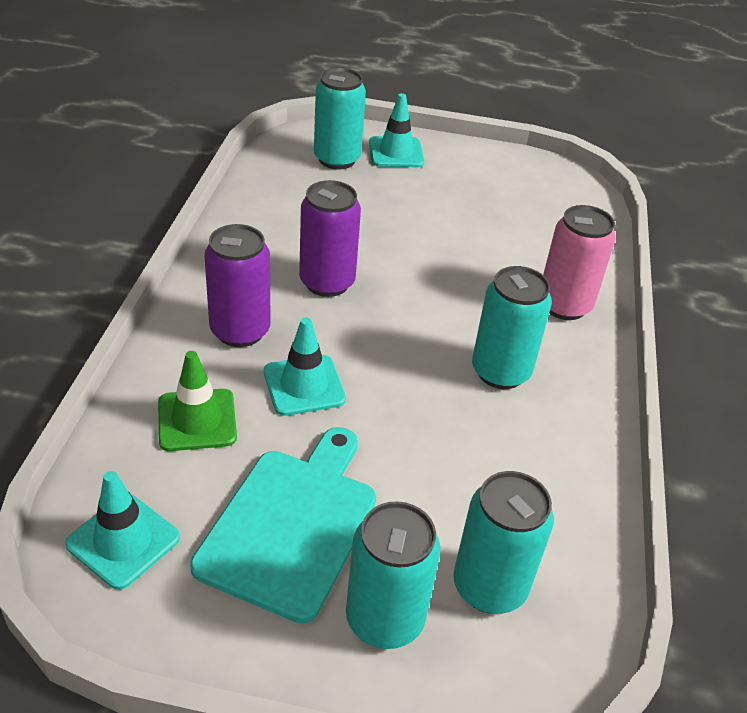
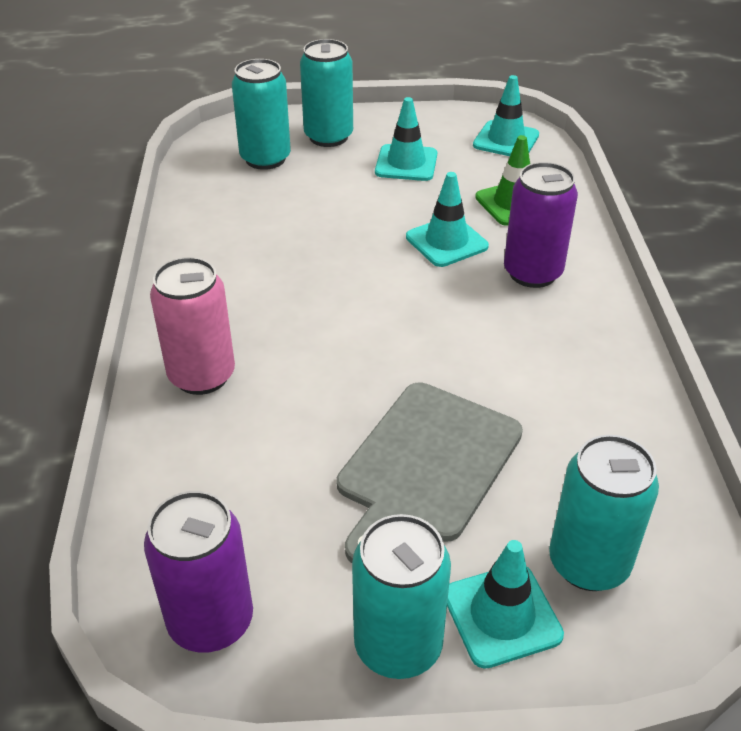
camera: 170 degrees right, 0 degrees up
turquoise cutting board [190,427,376,623] -> turquoise traffic cone [375,97,437,181]
purple can [299,180,361,297] -> purple can moved to [144,491,253,653]
turquoise can [472,266,552,389] -> turquoise can moved to [352,514,451,679]
none -> grey cutting board [337,382,523,563]

